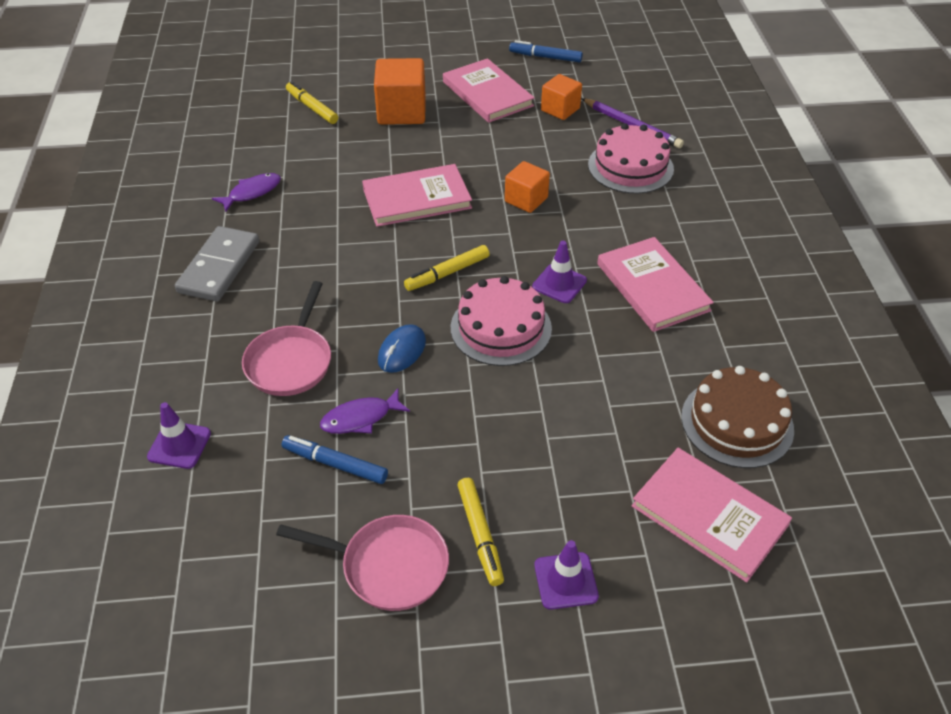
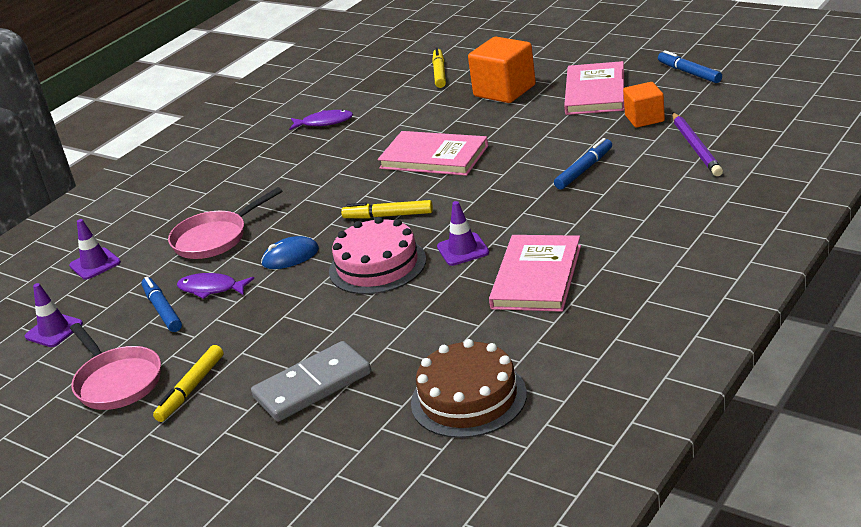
camera: 45 degrees right, 15 degrees down
grey domino [175,226,259,301] -> grey domino moved to [251,341,371,422]
orange cube [505,161,550,213] -> none
purple traffic cone [534,540,599,610] -> purple traffic cone moved to [25,283,83,347]
pink cake [588,123,674,194] -> none
pink book [632,448,792,583] -> none
none -> blue marker [554,138,612,189]

